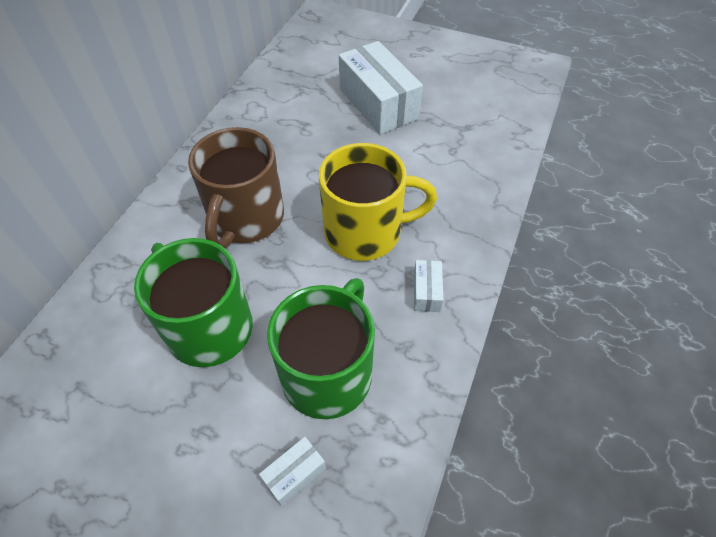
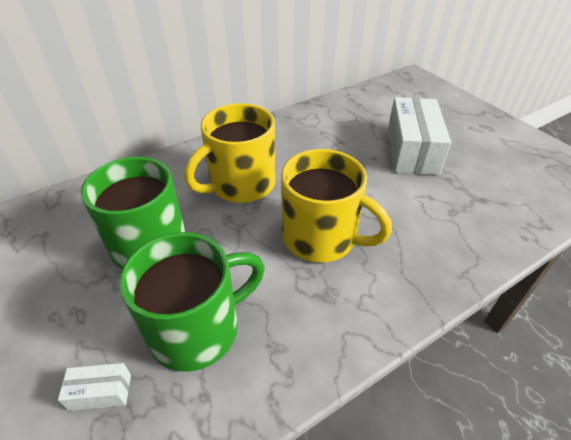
camera: 35 degrees right, 10 degrees down
brown mug [188,127,284,248] -> yellow mug [184,103,276,203]
white box [414,260,443,312] -> none

